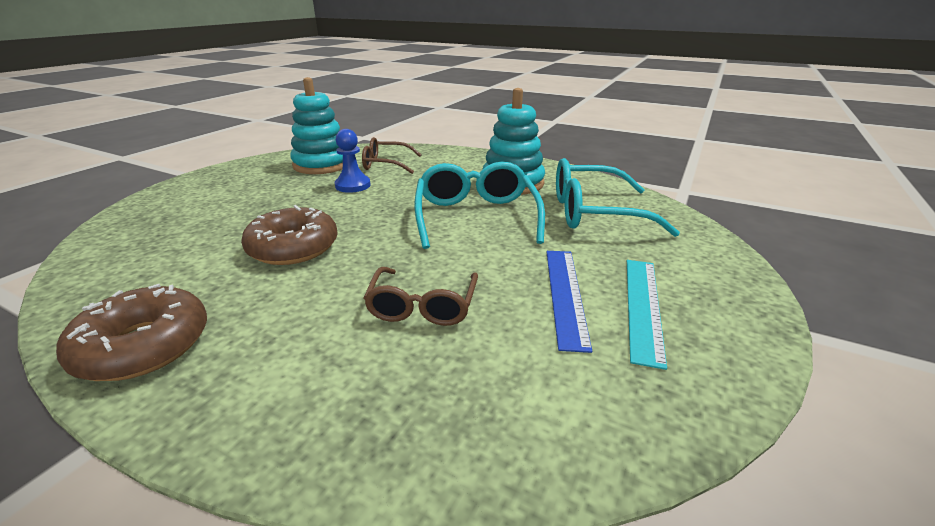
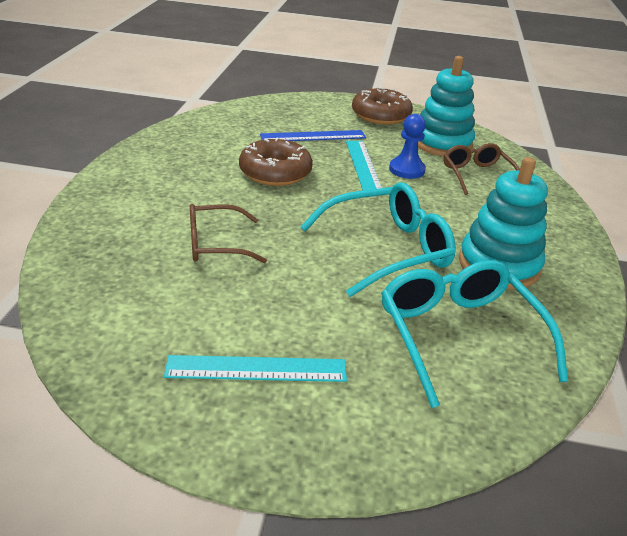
camera: 70 degrees right, 5 degrees up
brown donut [56,284,207,381] -> brown donut moved to [352,87,413,125]
blue ruler [546,251,592,353] -> blue ruler moved to [260,130,366,141]
none -> turquoise ruler [346,141,382,190]

